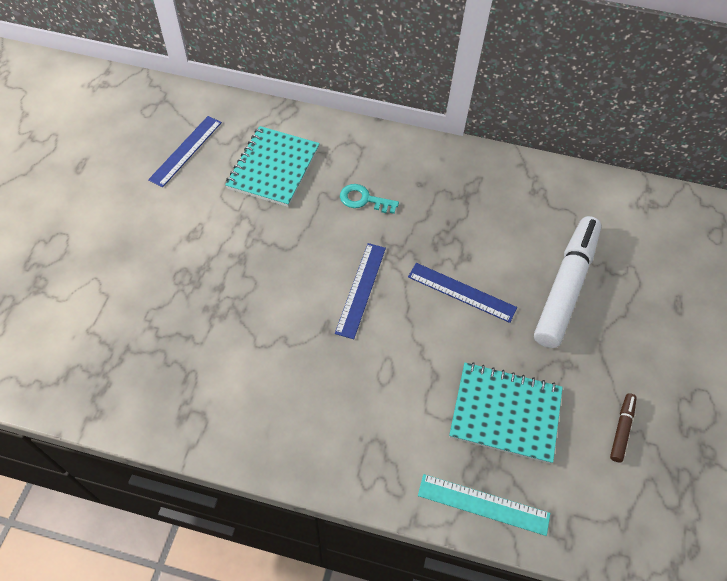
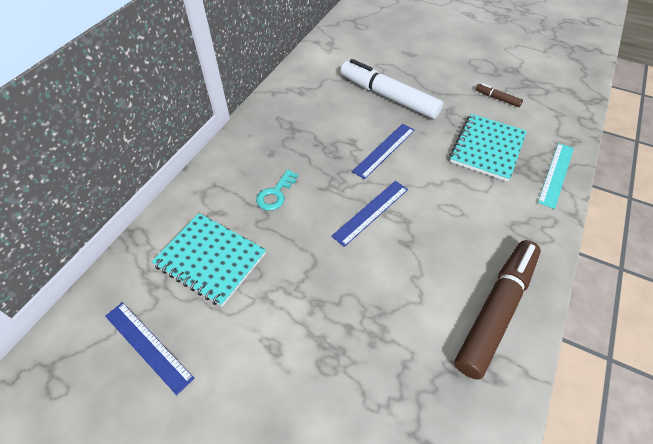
camera: 75 degrees left, 5 degrees down
blue ruler [335,243,386,339] -> blue ruler turned 75 degrees counterclockwise [331,181,408,247]
none -> brown marker [455,240,541,380]

